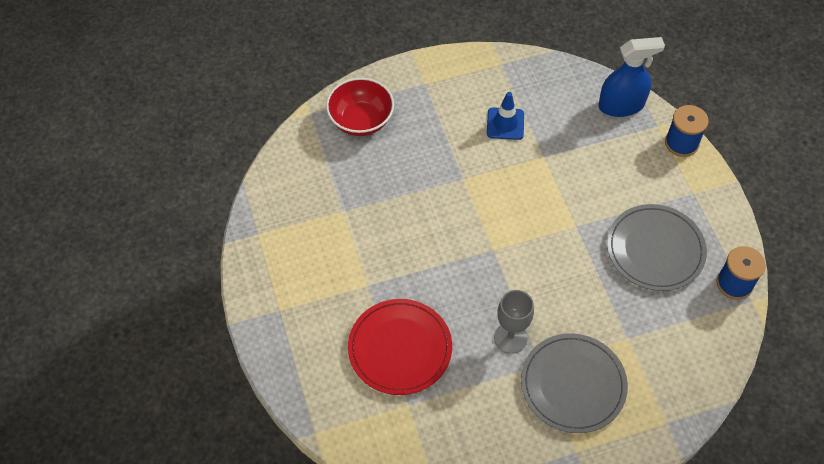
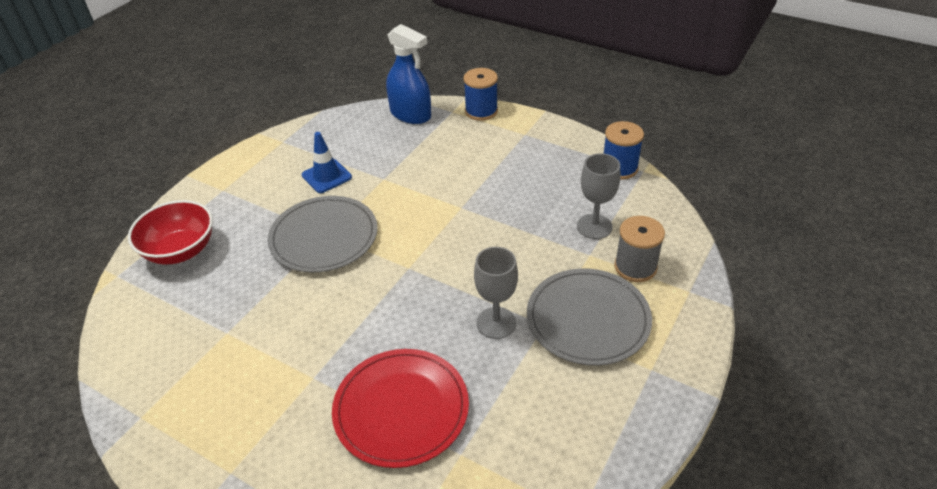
camera: 40 degrees left, 15 degrees down
blue spray bottle [598,37,665,117] -> blue spray bottle turned 90 degrees clockwise [386,24,431,124]
grey plate [607,204,707,291] -> grey plate moved to [267,196,378,272]
none -> grey goblet [577,153,620,239]
none -> grey spool [614,216,665,282]

